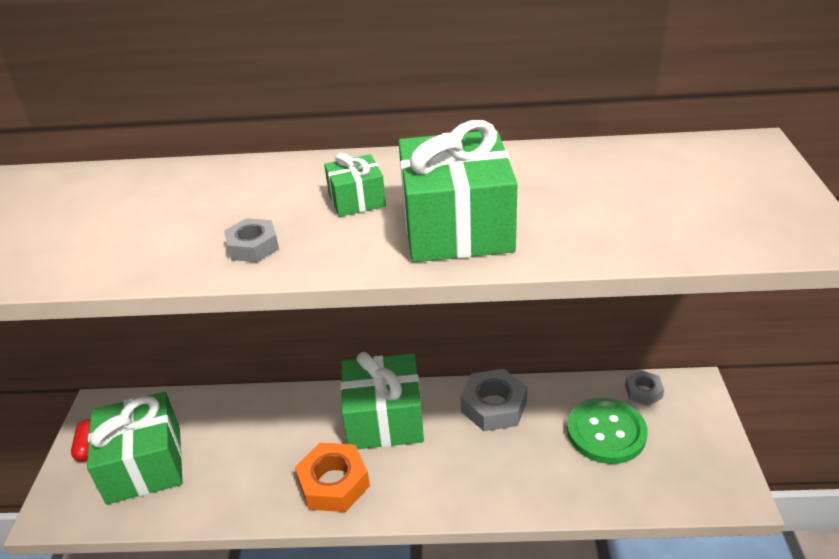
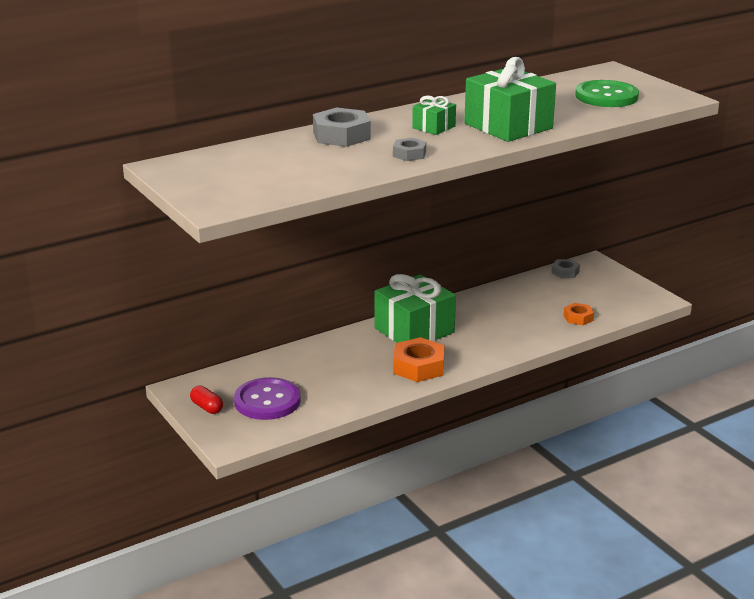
camera: 35 degrees left, 10 degrees down
green gift [87,392,183,504] -> purple button [234,377,301,420]
grey nut [460,369,527,431] -> grey nut moved to [313,107,371,147]
green button [567,397,647,464] -> green button moved to [575,80,639,107]
none -> orange nut [564,303,594,325]

